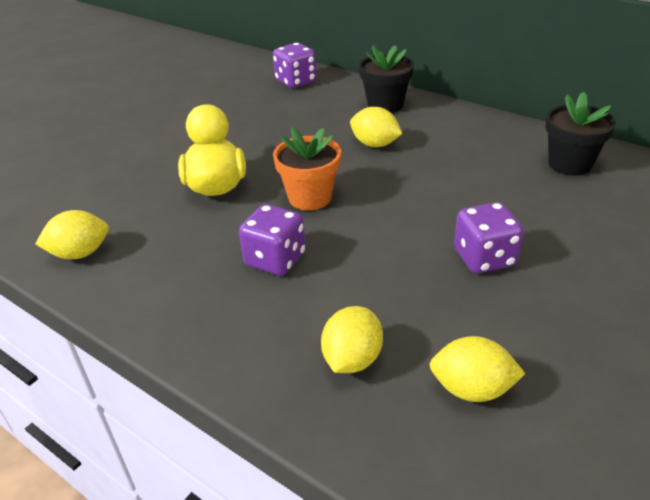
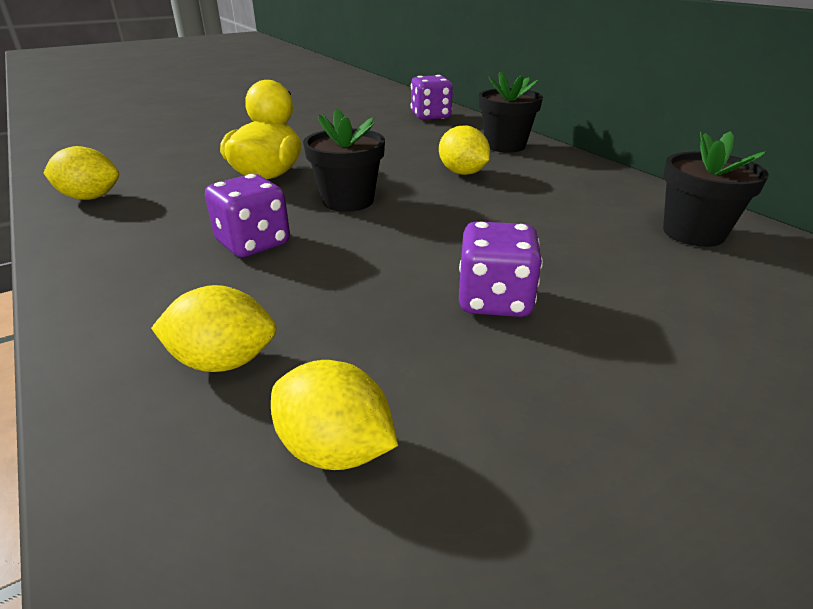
camera: 20 degrees right, 5 degrees down
orange flower pot [273,126,341,210] -> black flower pot [303,108,385,212]
yellow lemon [321,306,383,373] -> yellow lemon turned 45 degrees clockwise [151,285,276,372]

